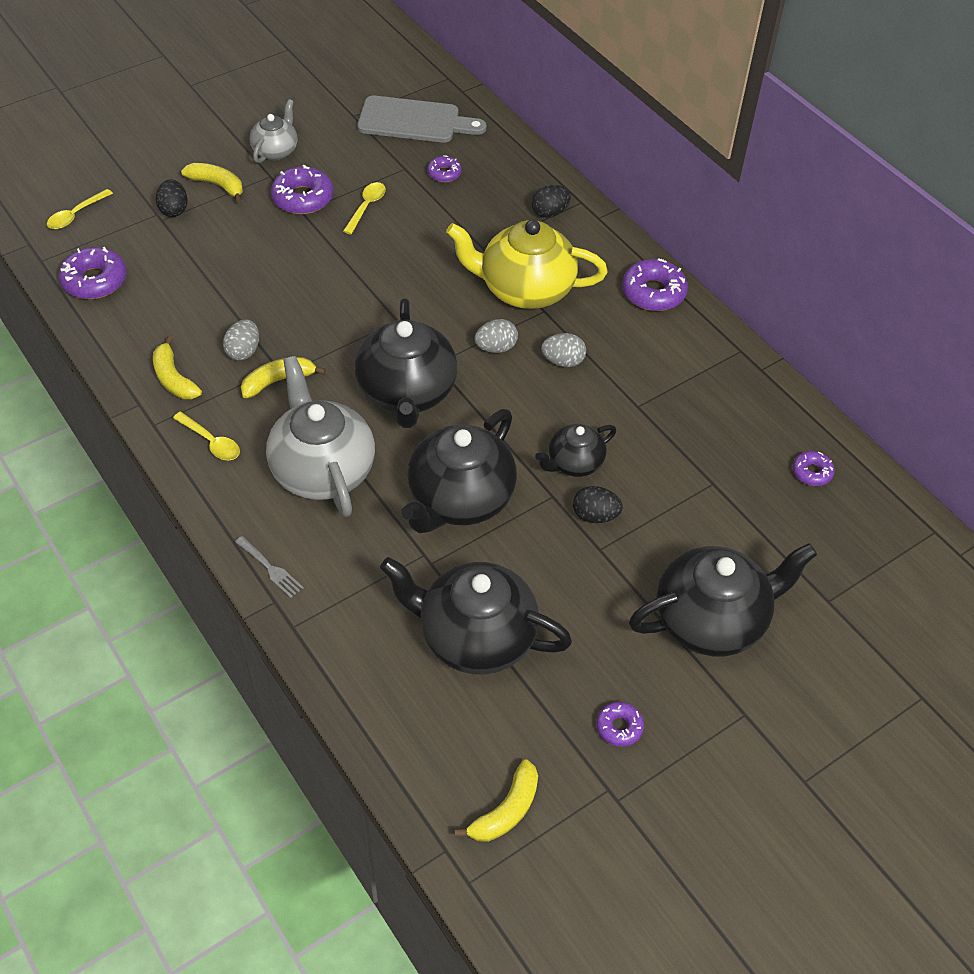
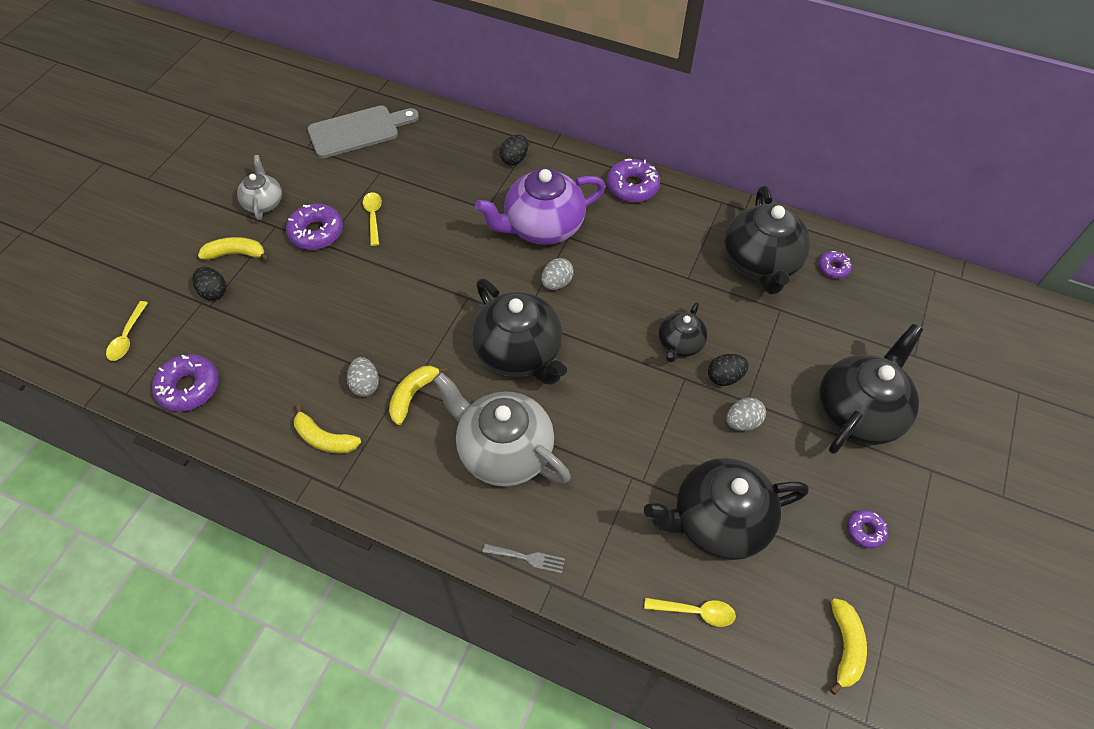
camera: 30 degrees left, 5 degrees up
yellow spoon [173,412,240,460] -> yellow spoon moved to [644,598,736,627]
black teapot [401,409,517,533] -> black teapot moved to [724,186,810,295]
purple donut [427,155,462,182] -> none
yellow teapot [446,219,608,309] -> purple teapot [475,168,606,245]
grey egg [541,333,586,367] -> grey egg moved to [726,397,766,431]

